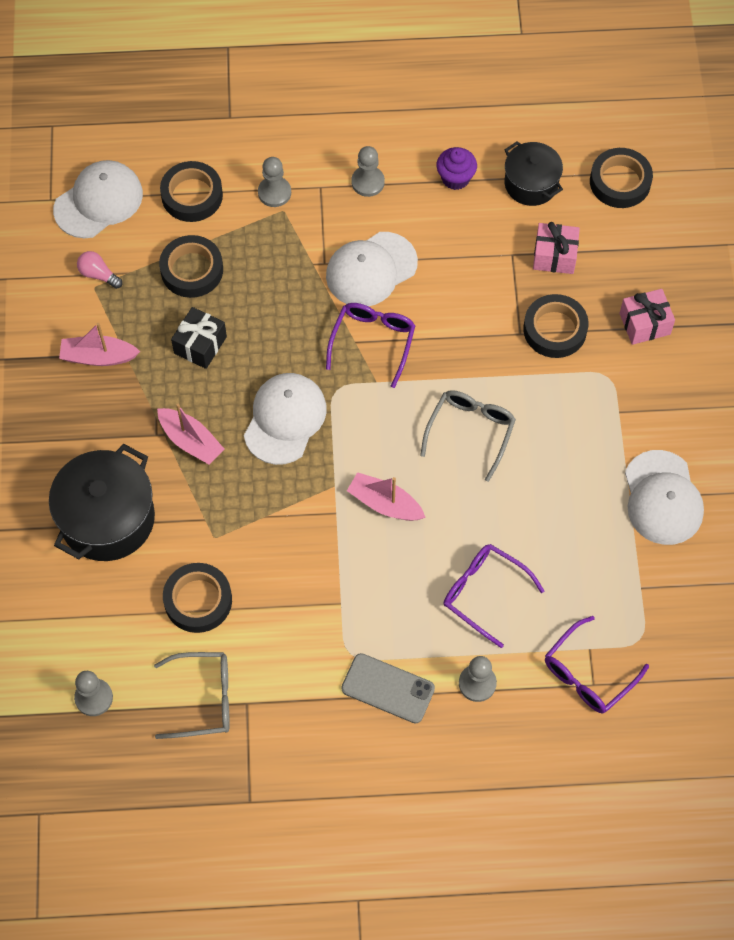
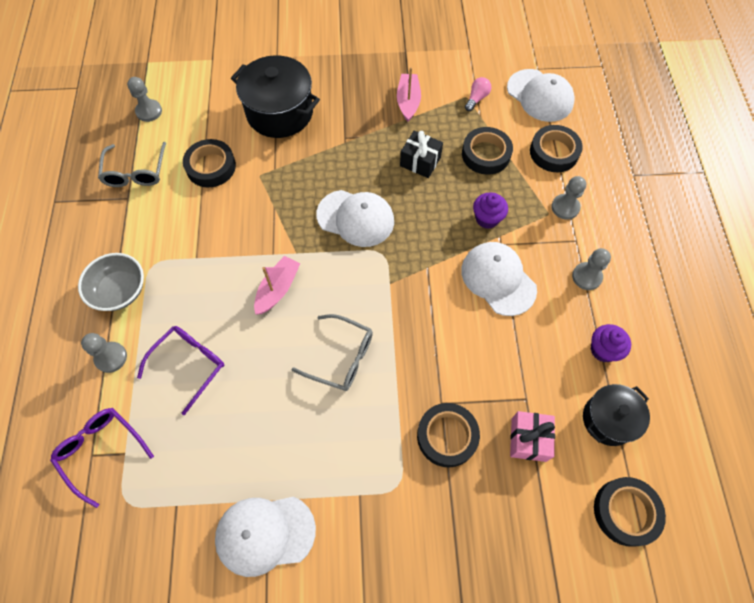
camera: 90 degrees right, 0 degrees up
pink boat [157,404,224,465] -> none
purple glasses [326,303,416,388] -> none
grey phone [341,653,435,724] -> grey bowl [78,253,144,311]
pink gift [619,289,675,345] -> none
none -> purple cupcake [473,193,508,229]

